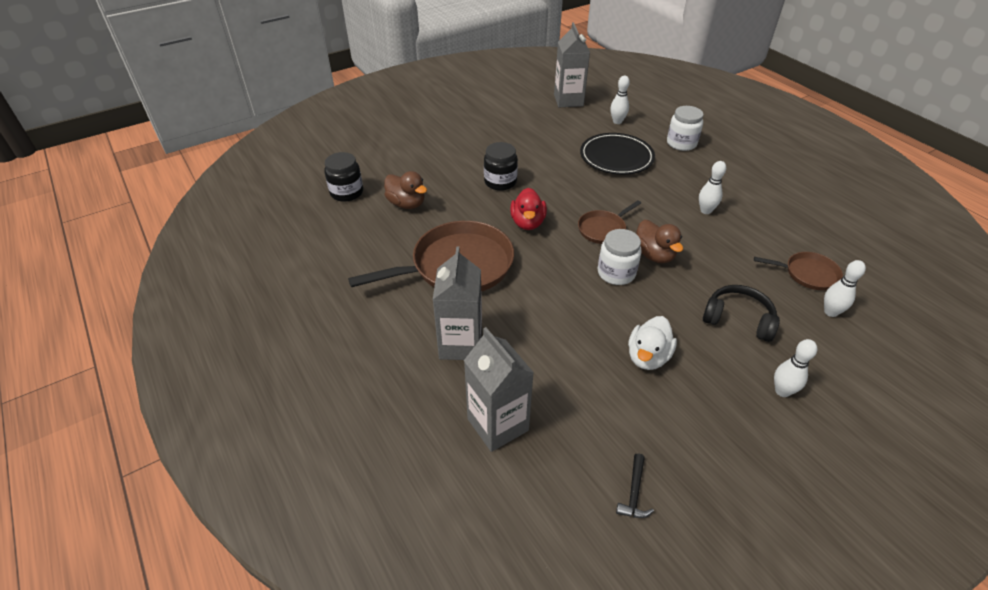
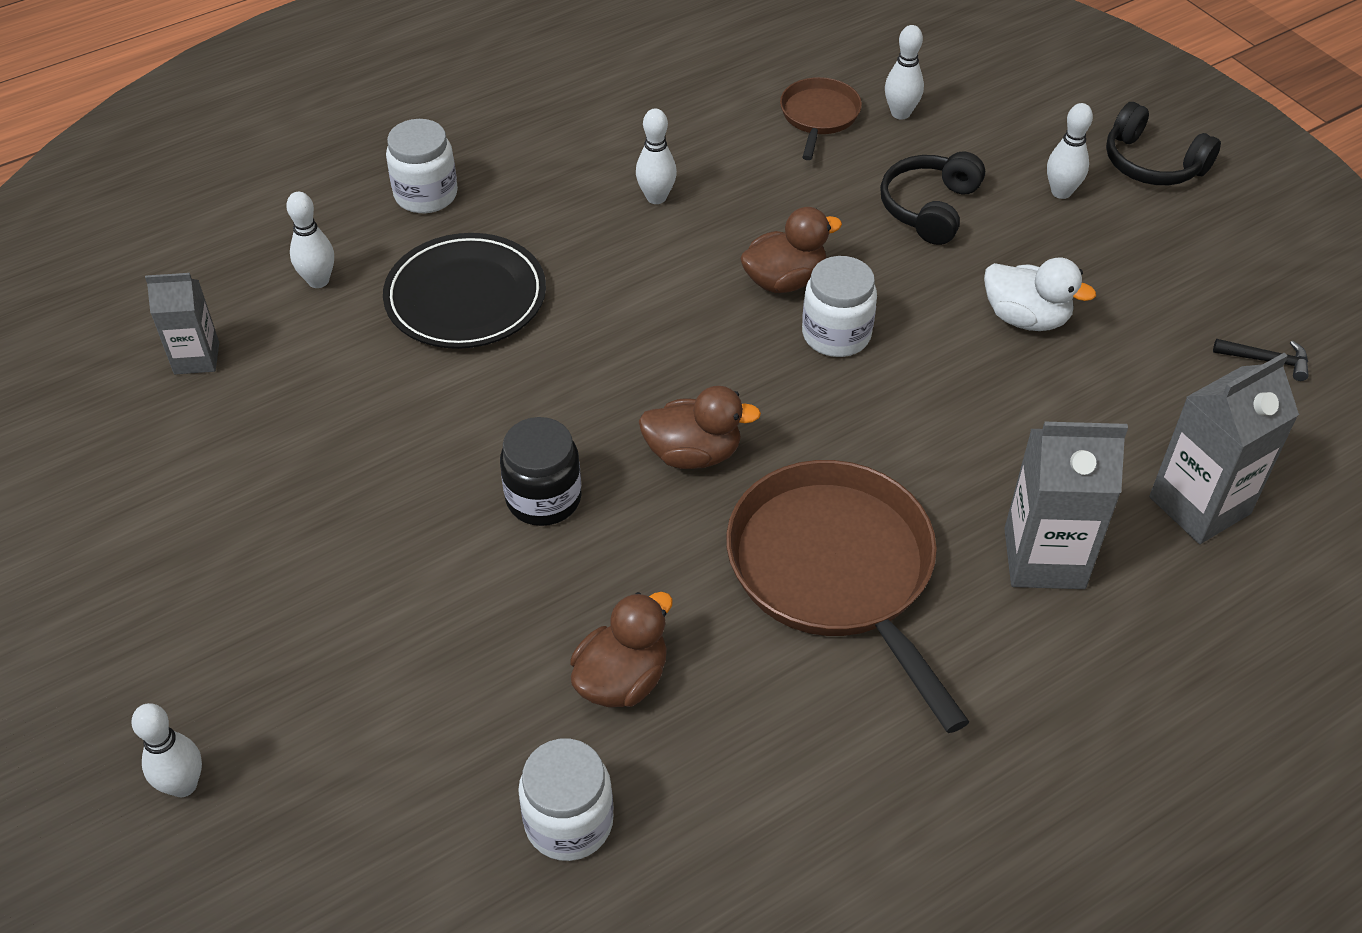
camera: 90 degrees left, 5 degrees up
black jar [324,152,363,202] -> white jar [518,739,613,861]
red duck [510,188,547,230] -> brown duck [639,386,761,469]
grey carton [554,23,590,107] -> grey carton [145,273,219,374], size x0.62
brown pan [578,200,641,244] -> none
none -> white bowling pin [131,703,202,797]
none -> black headphones [1106,102,1221,185]

